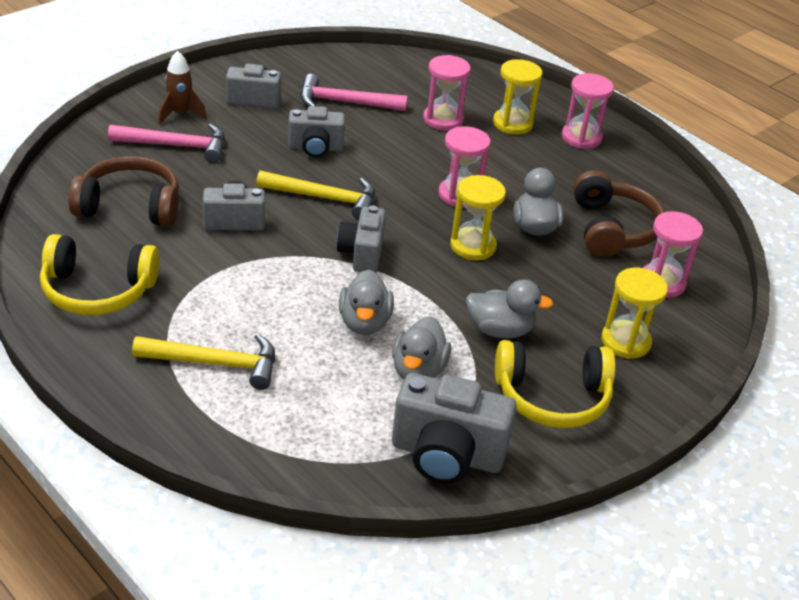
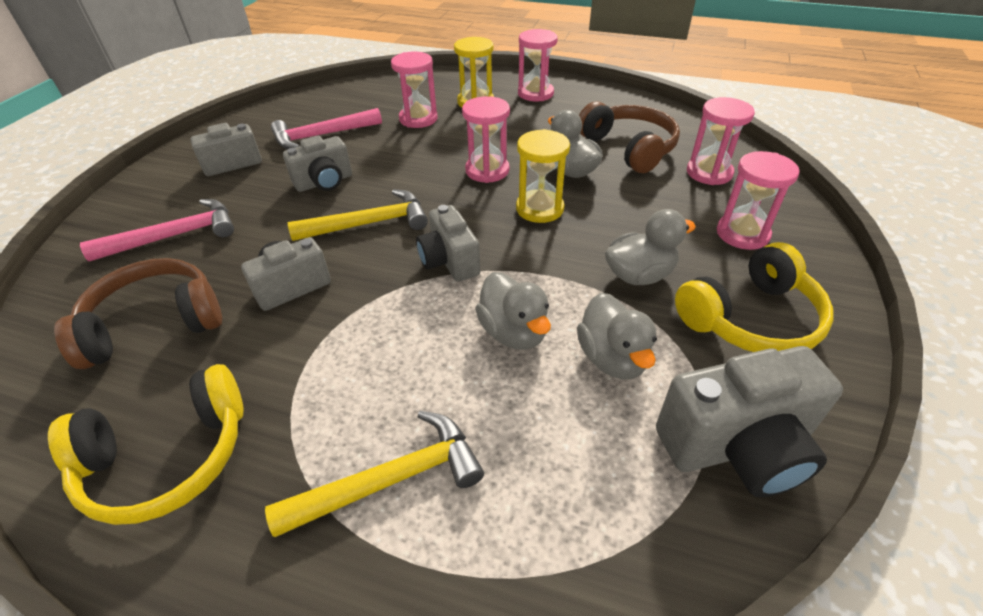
camera: 25 degrees left, 5 degrees up
brown rocket [158,51,207,124] -> none
yellow hourglass [601,267,668,359] -> pink hourglass [717,151,800,250]

